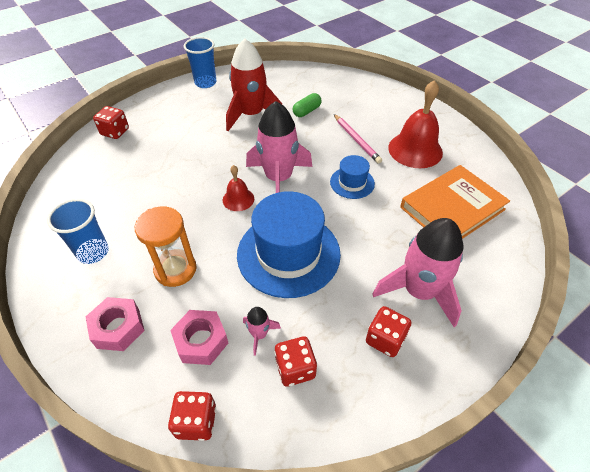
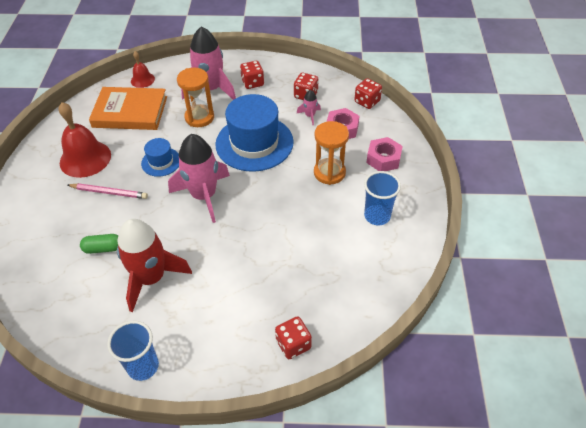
camera: 140 degrees left, 0 degrees up
red bell [223,165,254,211] -> red bell moved to [131,51,155,88]
pink pencil [334,114,382,164] -> pink pencil turned 90 degrees clockwise [68,183,148,199]
none -> orange hourglass [177,68,214,127]

